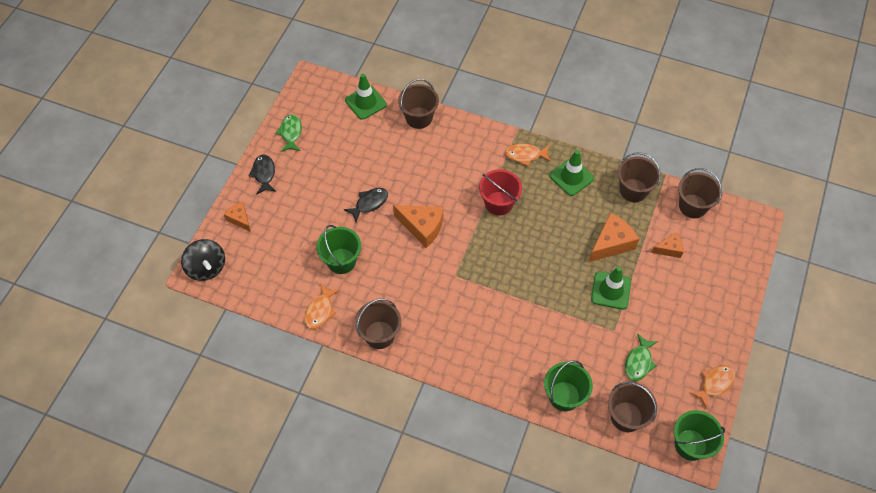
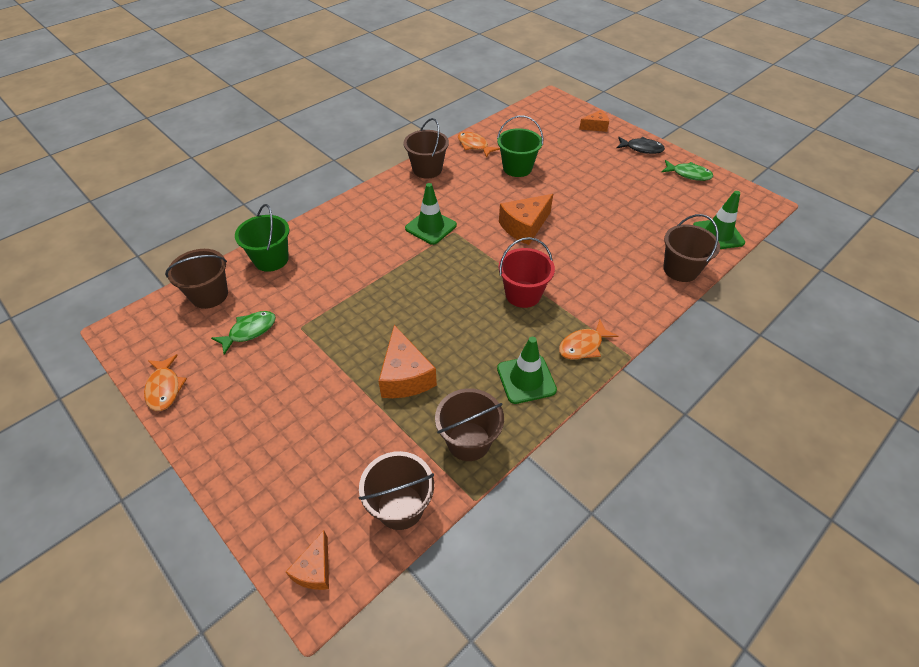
camera: 115 degrees right, 10 degrees down
black spinning top [181,239,225,281] -> none
black fish [344,188,388,222] -> none
orange fish [505,144,551,166] -> orange fish turned 150 degrees counterclockwise [559,320,618,360]
green traffic cone [591,266,631,310] -> green traffic cone moved to [405,183,457,245]
green fish [625,333,658,381] -> green fish turned 90 degrees clockwise [211,311,276,355]
orange cheese [651,232,684,258] -> orange cheese moved to [286,530,329,590]
green bucket [674,410,725,461] -> none

